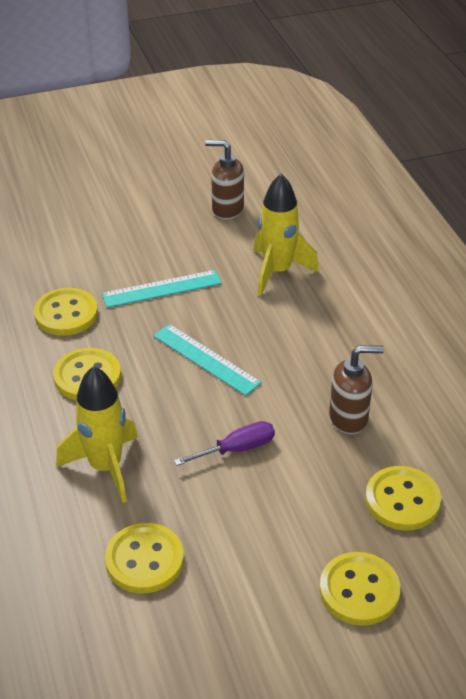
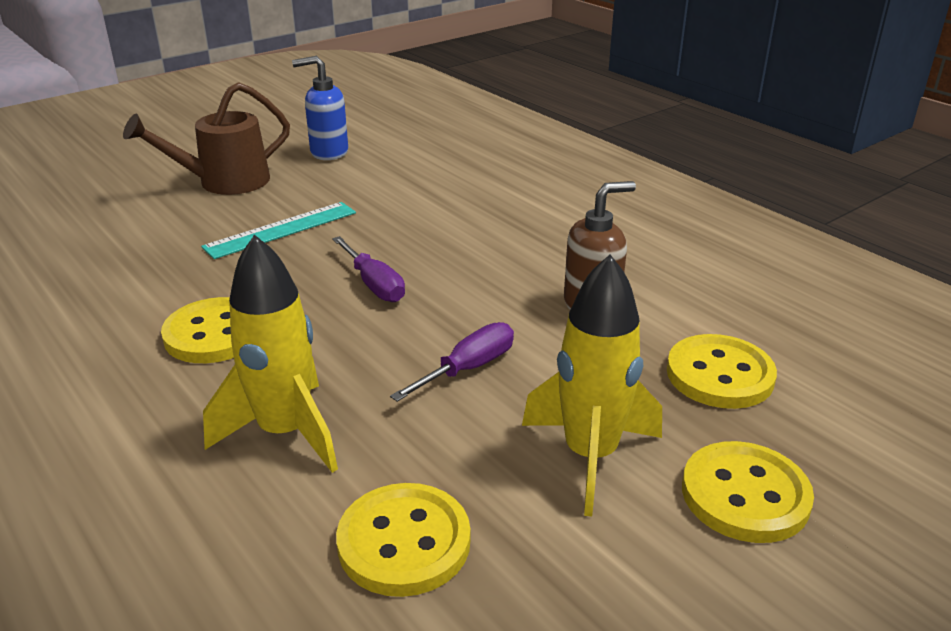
camera: 20 degrees left, 10 degrees down
yellow button [34,288,98,336] -> none
turquoise ruler [153,324,262,396] -> purple screwdriver [332,236,405,302]
brown soap dispenser [205,140,244,220] -> blue soap dispenser [292,56,348,160]
yellow rocket [254,174,319,296] -> yellow rocket moved to [522,255,662,517]
none -> brown watering can [123,82,290,195]

